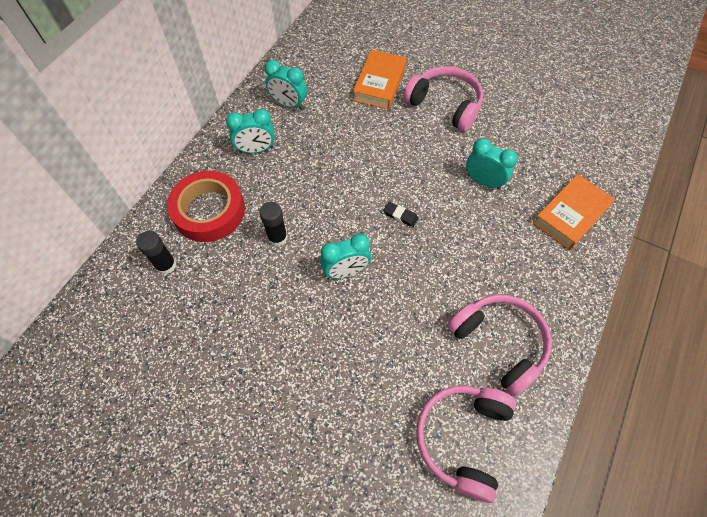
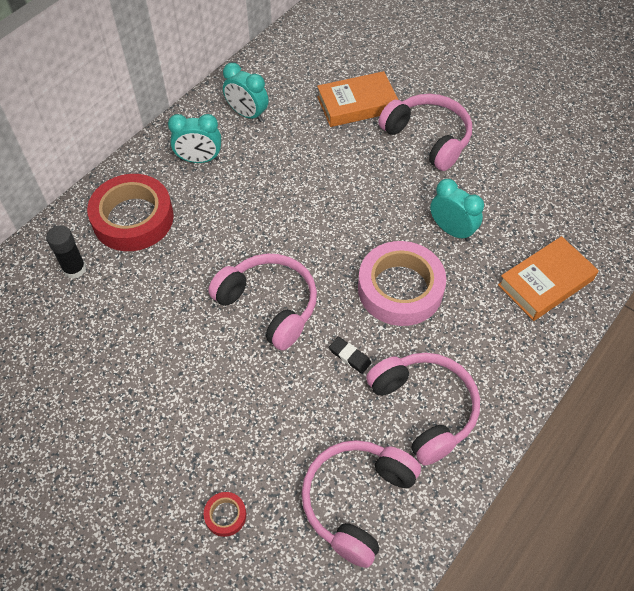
camera: 10 degrees right, 5 degrees down
black glue stick [259,202,288,246] -> none
turquoise clock [320,234,371,279] -> pink headphones [208,254,317,350]
orange book [353,50,407,109] -> orange book turned 45 degrees clockwise [317,71,398,127]
black eraser [383,202,418,227] -> black eraser moved to [329,337,371,374]
none -> red tape [204,492,246,537]
none -> pink tape [358,241,446,326]

